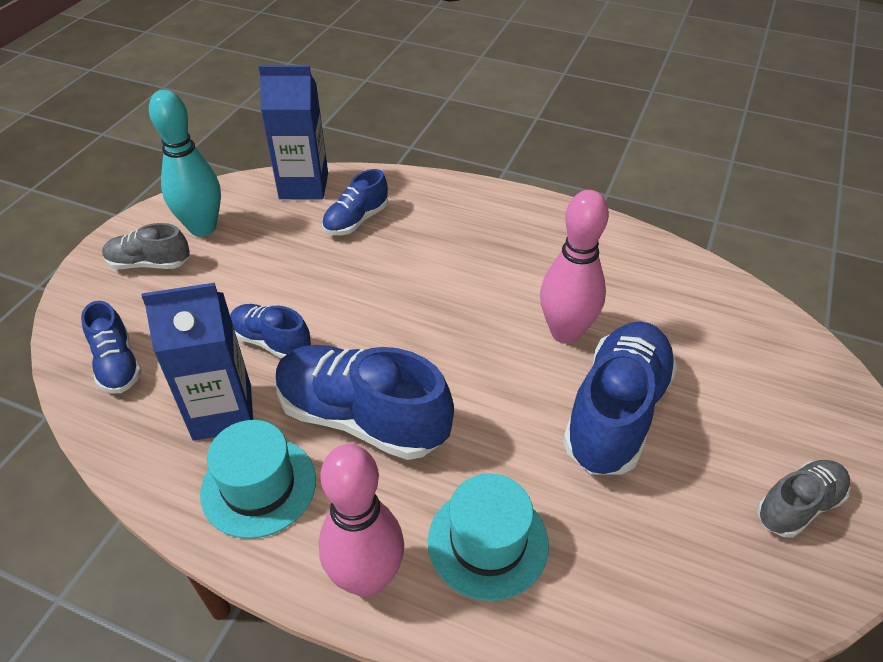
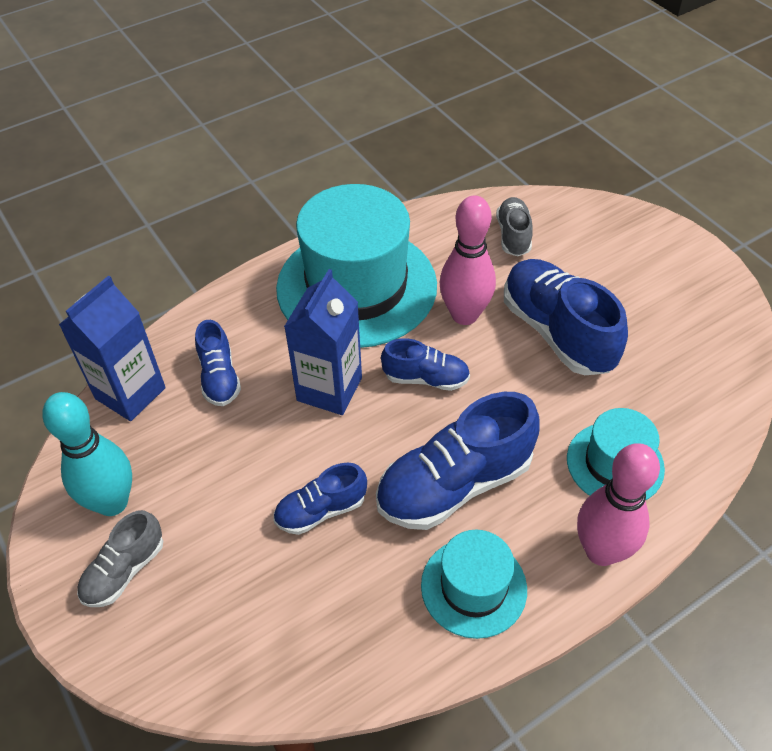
camera: 55 degrees left, 5 degrees up
blue shoe [81,301,142,393] -> blue shoe moved to [381,338,470,391]
blue carton [141,283,253,441] -> blue carton moved to [284,269,362,415]
grey shoe [757,460,850,538] -> grey shoe moved to [496,197,533,256]
none -> turquoise hat [276,184,437,348]

